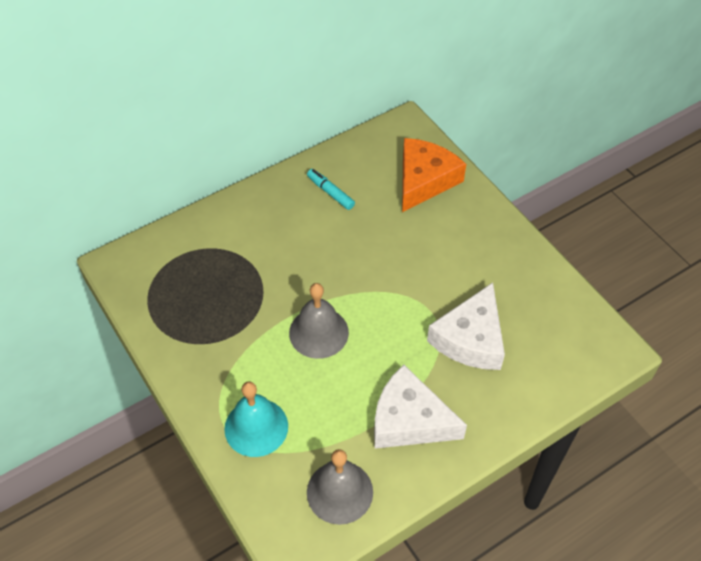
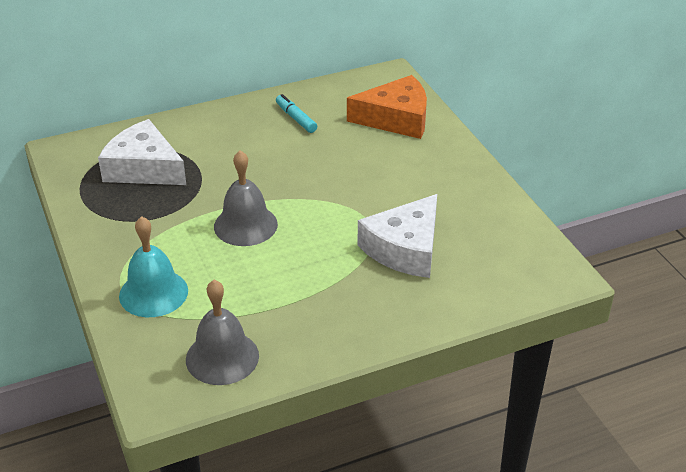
camera: 10 degrees right, 15 degrees down
white cheese [374,365,467,449] -> white cheese moved to [98,119,186,185]
orange cheese [402,138,466,212] -> orange cheese turned 45 degrees clockwise [347,75,427,139]

